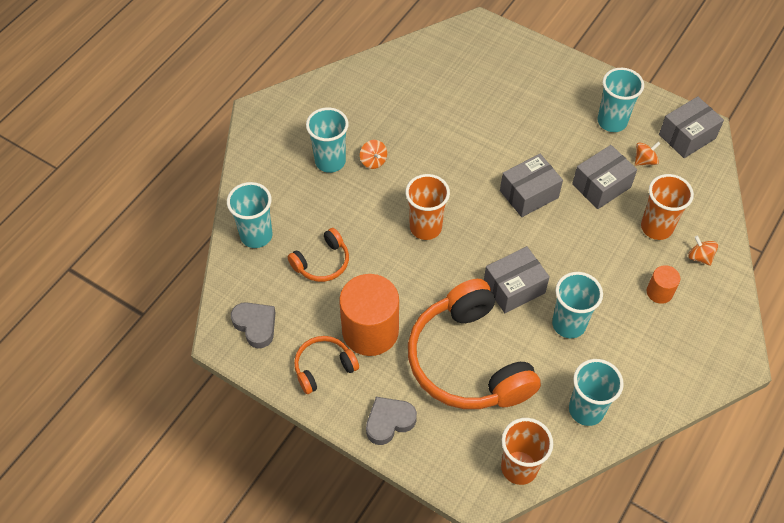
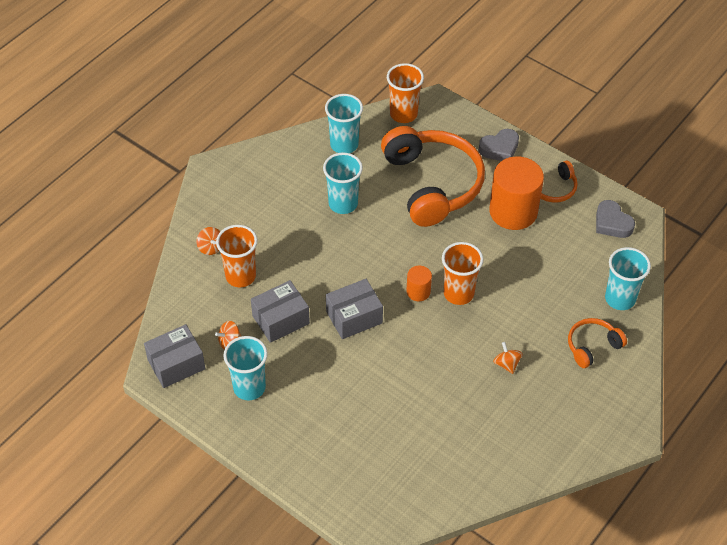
camera: 175 degrees left, 5 degrees down
orange headphones [288,228,349,282] -> orange headphones moved to [568,318,627,368]
turquoise cup [306,107,349,173] -> none
grey box [484,246,550,313] -> none
orange cylinder [647,265,680,304] -> orange cylinder moved to [406,265,432,301]

